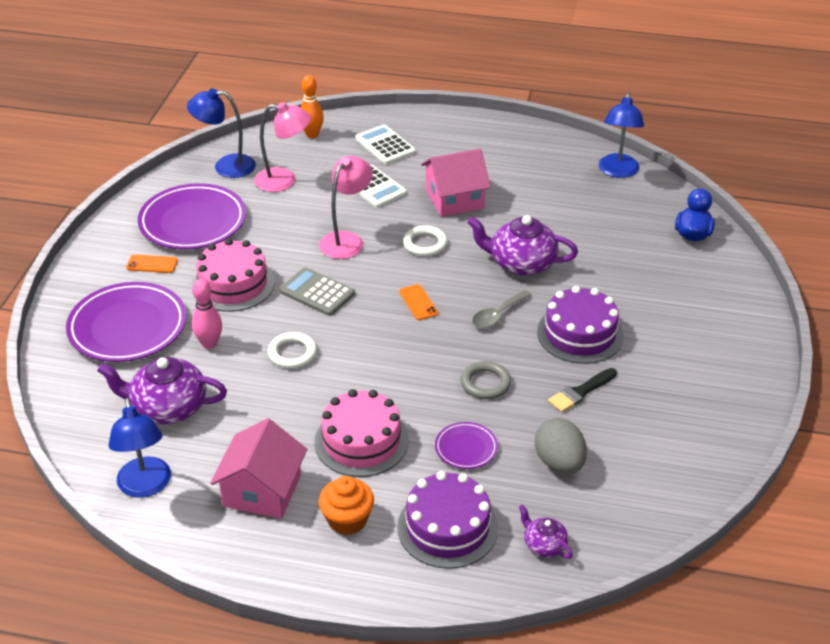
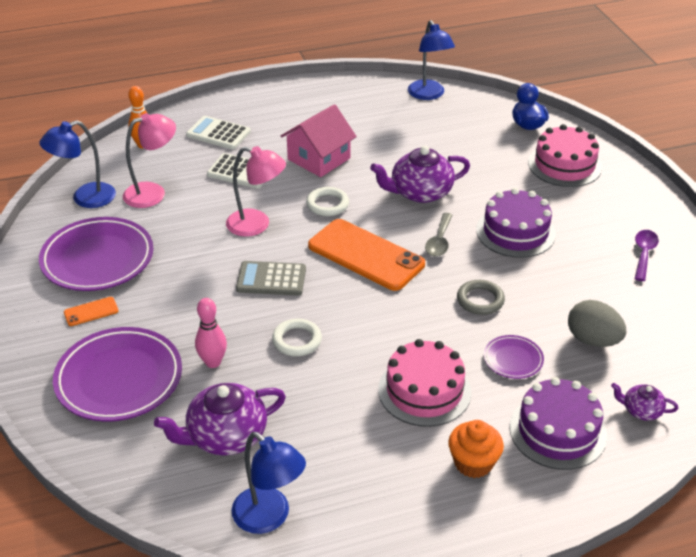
camera: 30 degrees left, 0 degrees up
pink cake [192,239,275,312] -> pink cake moved to [528,124,602,187]
pink house [210,418,307,519] -> none
pink lamp [319,156,373,259] -> pink lamp turned 105 degrees clockwise [226,146,286,237]
orange phone [399,284,438,320] -> orange phone [308,219,425,291], size x2.37
black brush [548,368,617,412] -> none
none -> purple spoon [634,230,659,281]

